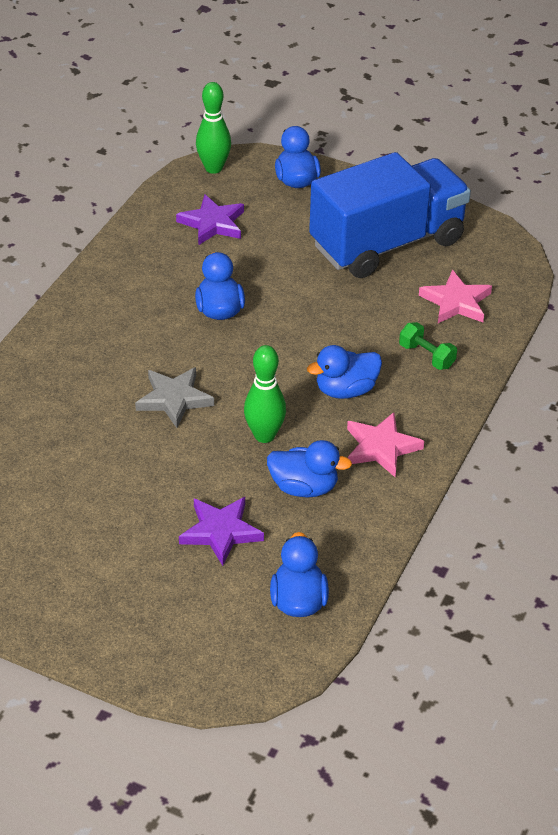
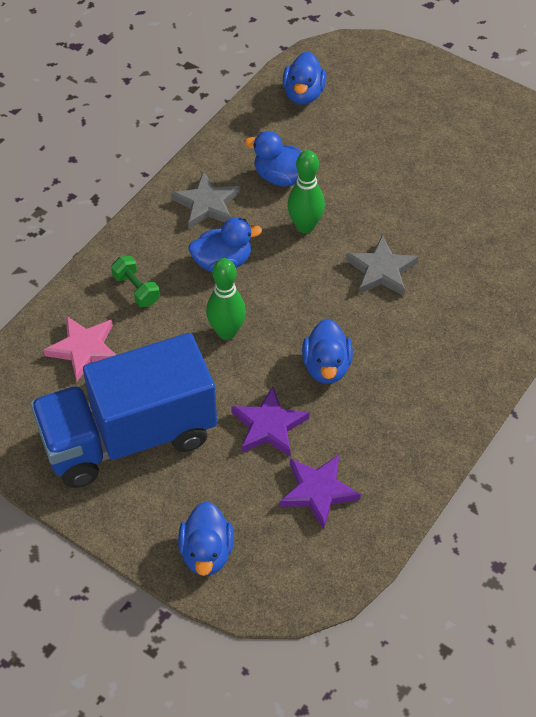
camera: 170 degrees left, 10 degrees up
purple star [179,497,264,566] -> purple star moved to [231,387,309,456]
green bowling pin [196,82,231,174] -> green bowling pin moved to [206,258,246,340]
pink star [347,412,424,477] -> grey star [171,172,240,229]

